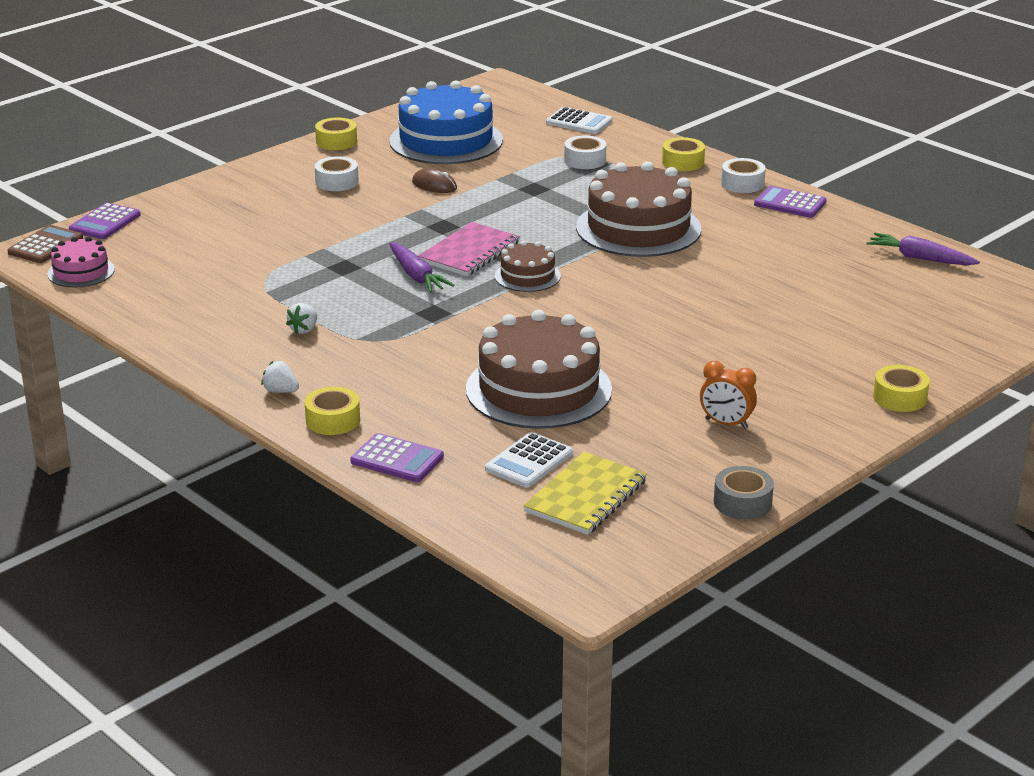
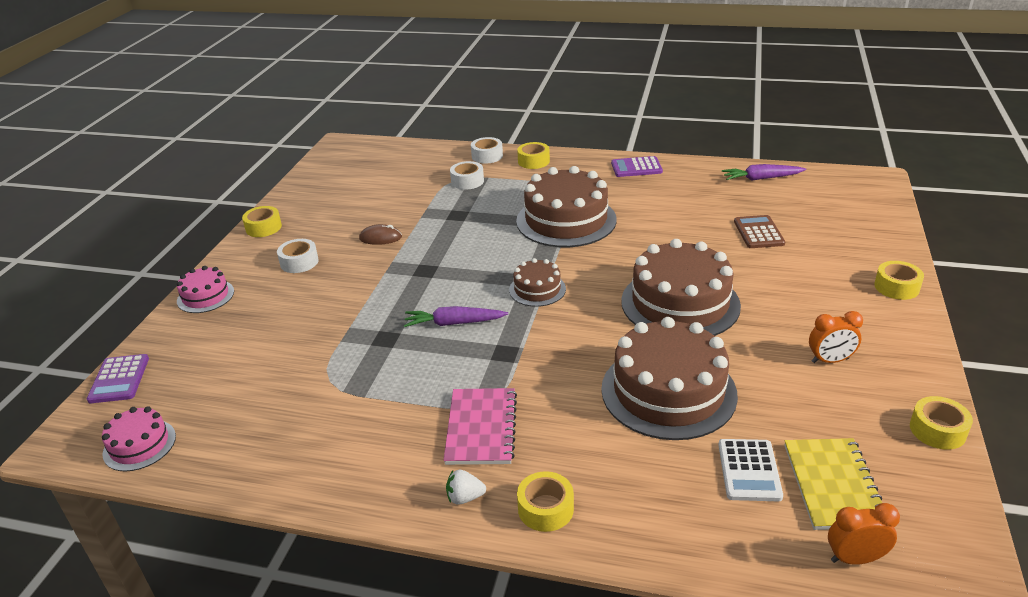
camera: 30 degrees left, 5 degrees up
brown calculator [7,225,83,263] -> brown calculator moved to [734,215,785,248]
white strawberry [286,303,317,334] -> none
purple calculator [350,433,444,482] -> none
blue cake [389,81,503,164] -> none
purple carrot [389,242,454,293] -> purple carrot turned 150 degrees clockwise [404,306,508,327]
pink notebook [418,222,520,276] -> pink notebook moved to [443,388,517,465]
white calculator [546,107,612,134] -> none
grey tape [714,466,774,519] -> yellow tape [910,396,973,450]
white tape [721,158,766,193] -> white tape moved to [471,137,503,164]
none -> pink cake [177,266,234,313]
none -> brown cake [621,239,741,336]
none -> orange clock [828,503,900,565]

